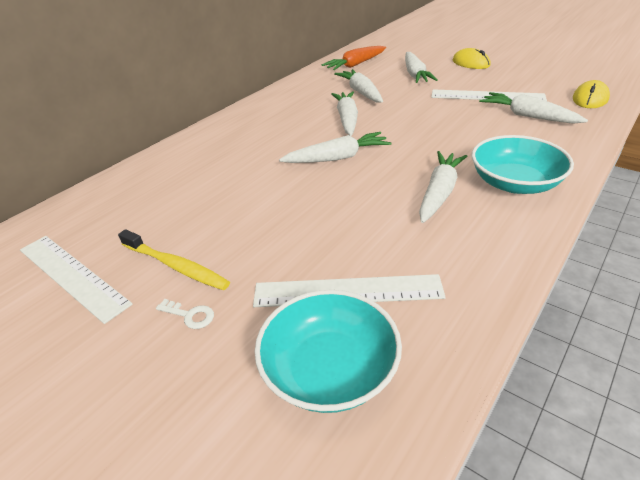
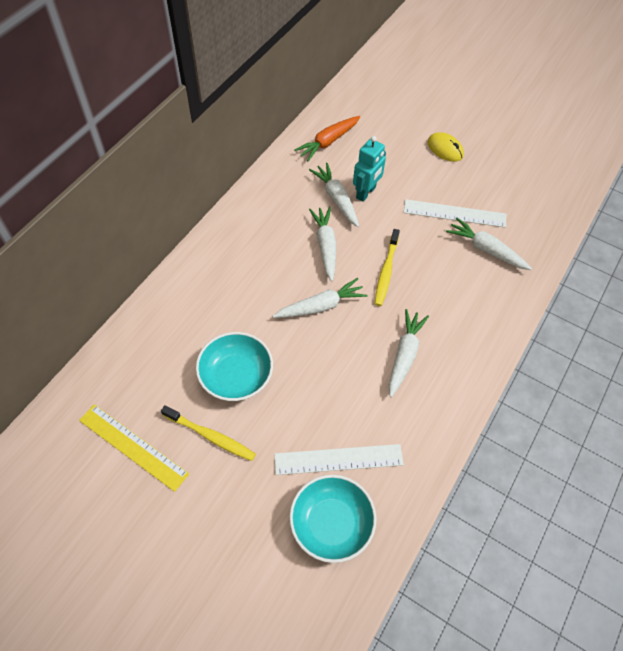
camera: 10 degrees left, 20 degrees up
white ruler [20,236,133,324] -> yellow ruler [79,404,189,492]
white key [156,299,214,329] -> none
white carrot [405,52,438,83] -> none
turquoise bowl [472,135,574,194] -> turquoise bowl moved to [196,332,273,401]
yellow mouse [573,80,610,108] -> none
none -> turquoise robot [353,136,386,202]
none -> yellow toothbrush [375,229,400,306]

